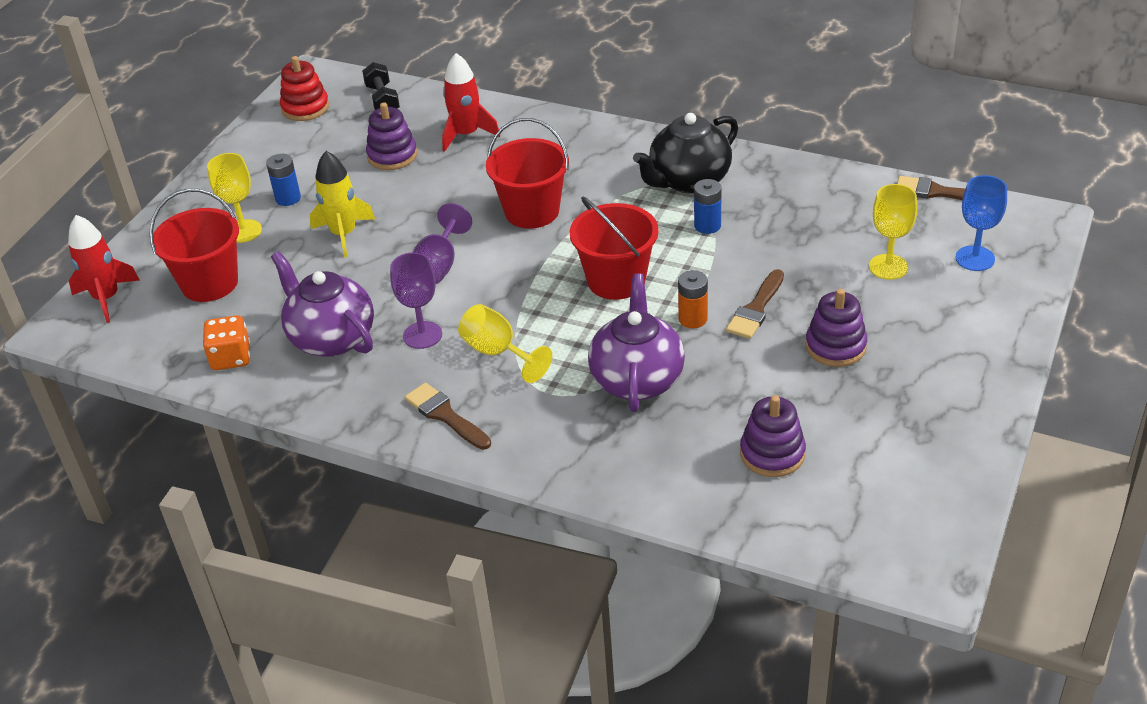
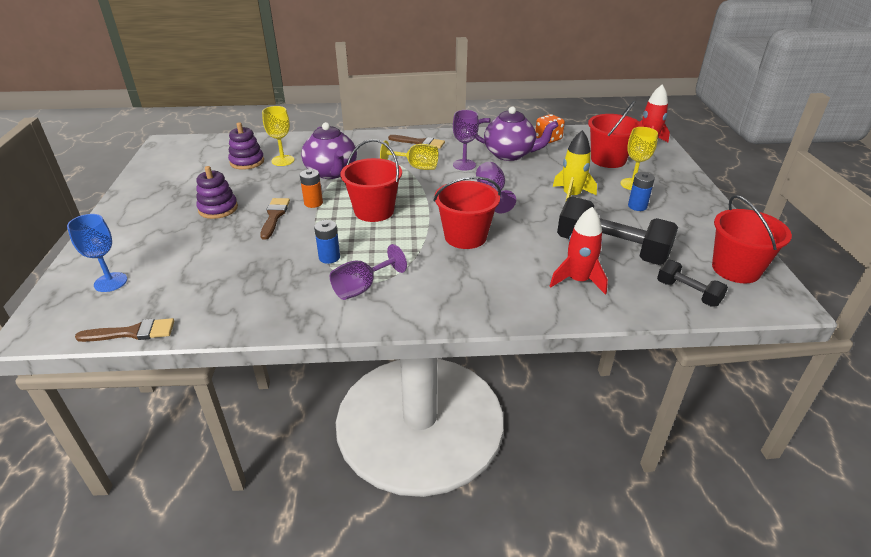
camera: 150 degrees right, 5 degrees down
red stacking toy [280,56,329,121] -> red bucket [712,195,792,283]
purple stacking toy [366,102,417,170] -> black dumbbell [557,196,678,265]
black teapot [633,113,738,193] -> purple goblet [330,244,407,300]
yellow goblet [869,184,917,280] -> yellow goblet moved to [262,106,294,166]

